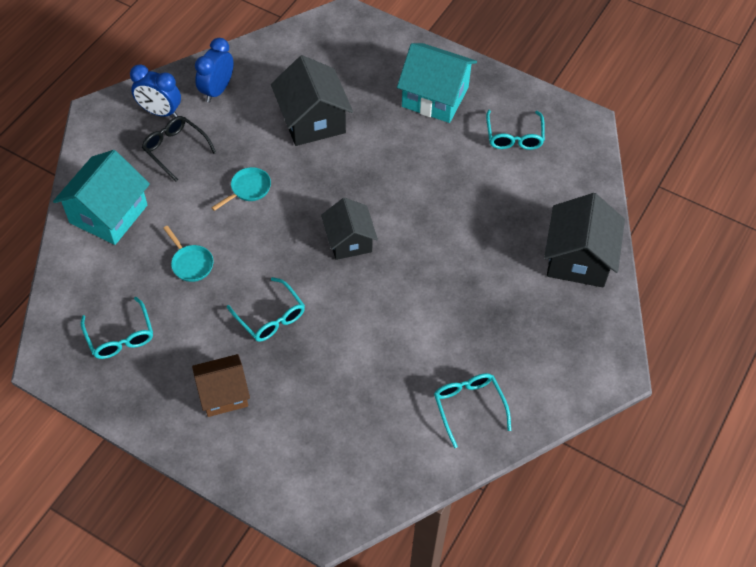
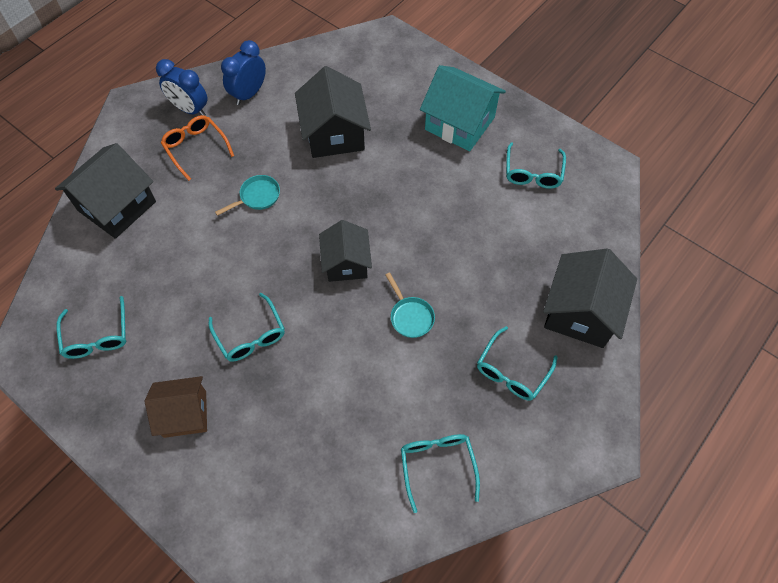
camera: 10 degrees right, 5 degrees up
turquoise house [53,150,150,245] -> black house [55,143,156,239]
black glasses [142,116,217,181] -> orange glasses [161,115,234,181]
turquoise pan [163,226,213,282] -> turquoise pan moved to [385,272,435,338]
none -> turquoise glasses [477,326,557,400]

